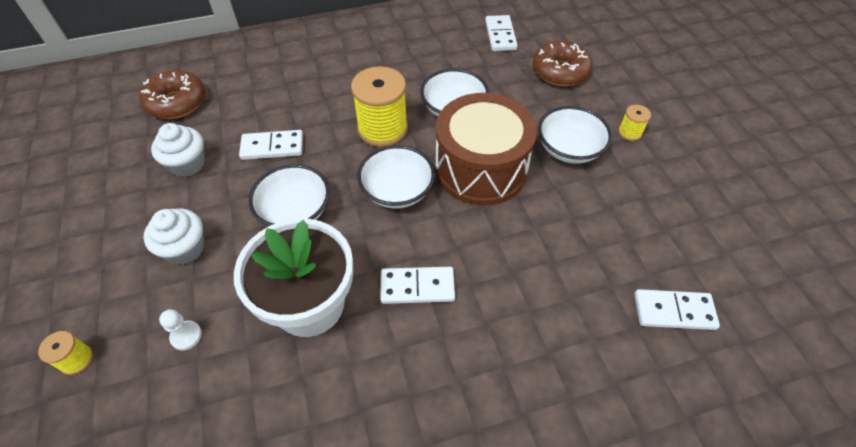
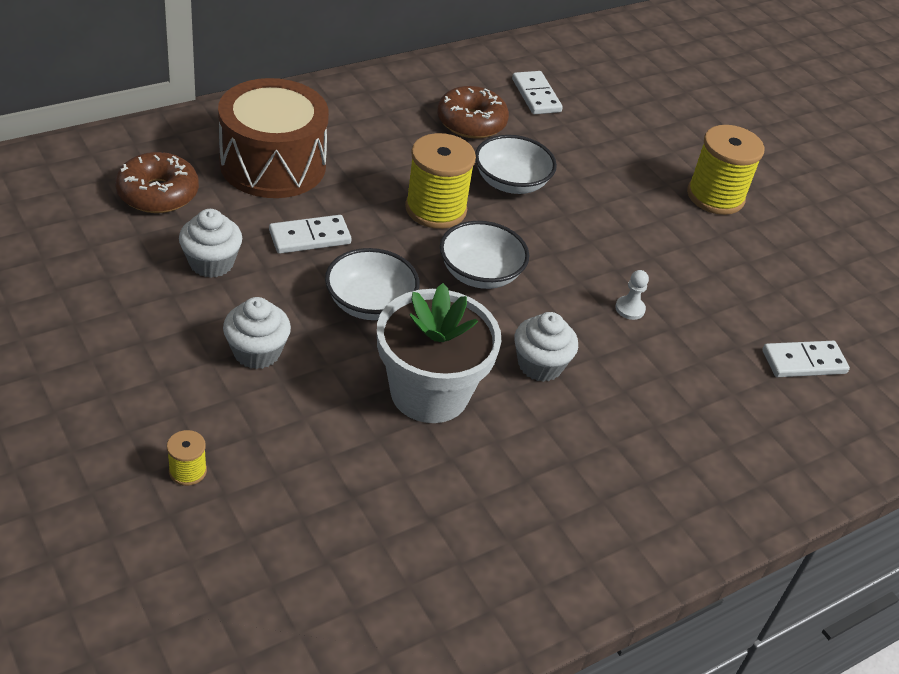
camera: 20 degrees left, 10 degrees down
white pawn [159,309,202,351] -> white pawn moved to [615,270,649,320]
white domino [380,267,455,304] -> white cupcake [514,312,578,382]
brown drum [435,93,537,206] -> brown drum moved to [218,78,329,198]
brown donut [533,41,593,86] -> brown donut moved to [437,86,509,139]
white bowl [538,106,612,164] -> none
yellow spool [618,105,651,141] -> yellow spool [687,125,765,215], size x2.15

